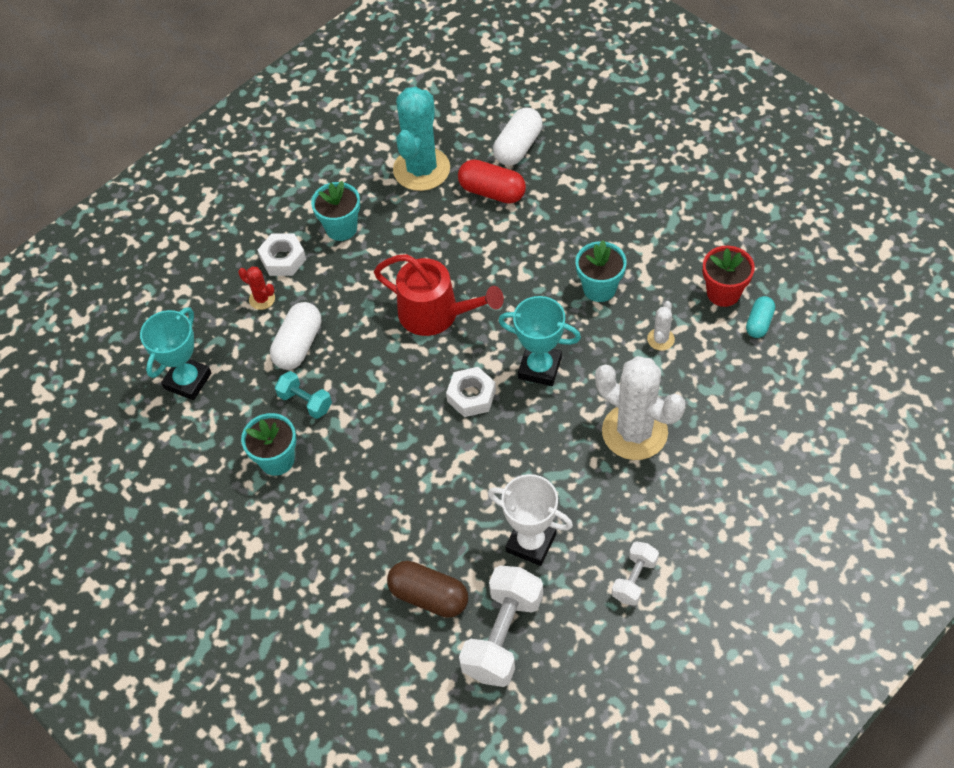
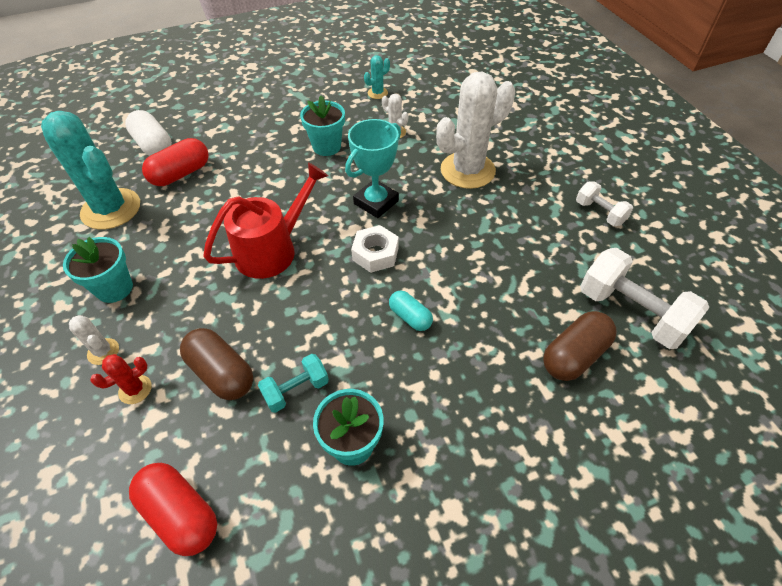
camera: 70 degrees left, 5 degrees down
turquoise trophy [140,307,211,400] -> red capsule [129,463,217,556]
white nut [258,234,306,276] -> white cactus [69,315,119,365]
white capsule [270,302,321,370] -> brown capsule [180,328,253,400]
white trophy [488,474,573,566] -> none
red flower pot [703,246,755,307] -> turquoise cactus [364,55,390,99]
turquoise capsule [746,296,775,338] -> turquoise capsule moved to [389,291,433,331]

